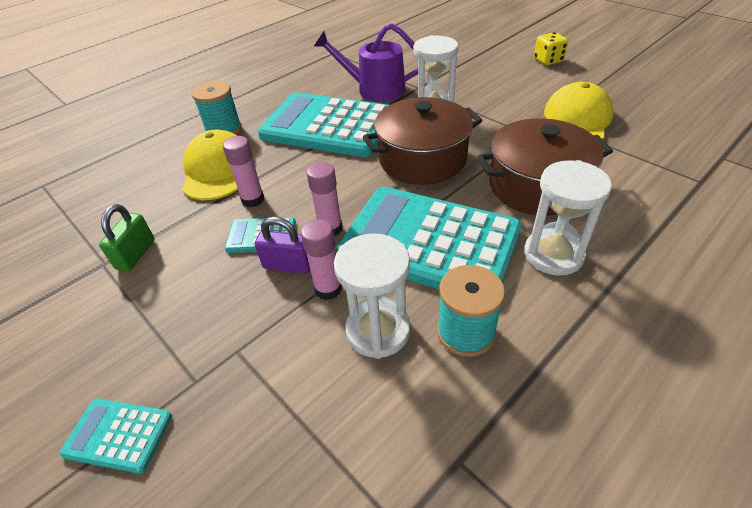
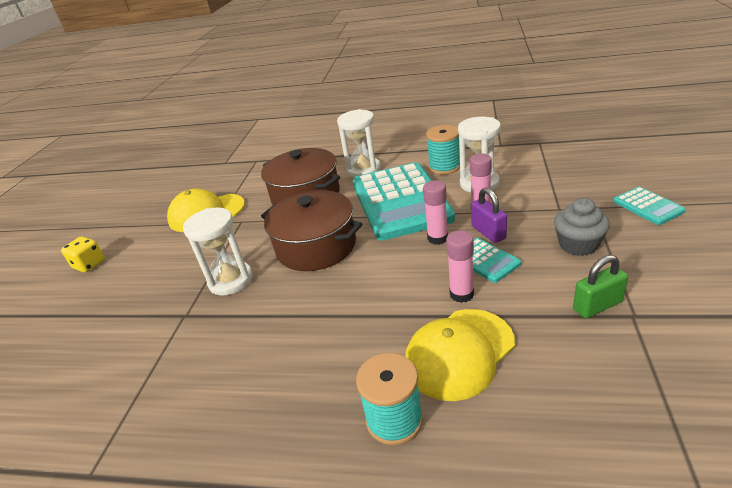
camera: 125 degrees left, 10 degrees down
turquoise calculator [258,92,389,157] -> none
purple watering can [314,23,418,102] -> none
none -> grey cupcake [554,198,610,256]

